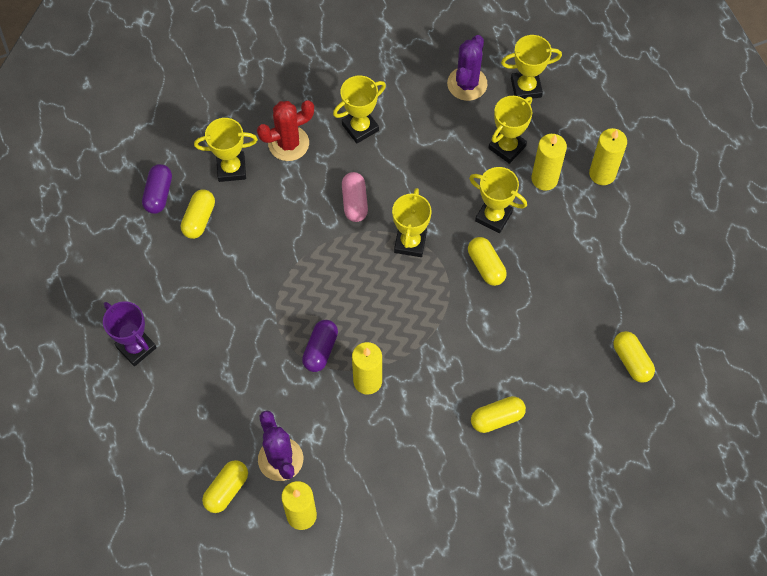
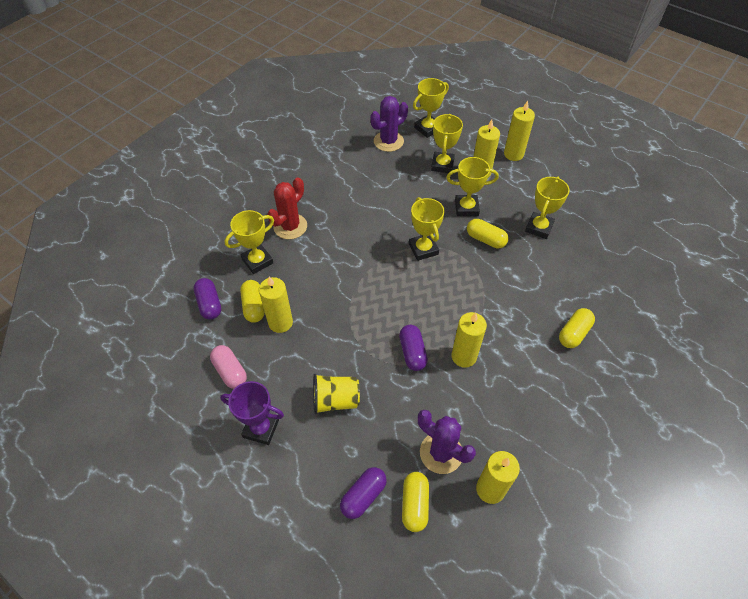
camera: 30 degrees left, 10 degrees down
yellow trophy [333,75,386,143] -> yellow trophy moved to [525,177,570,239]
pink capsule [342,172,368,222] -> pink capsule moved to [210,345,247,389]
purple cactus [447,35,487,101] -> purple cactus turned 60 degrees clockwise [370,96,408,152]
yellow capsule [613,331,655,383] -> none
none -> yellow candle [259,276,293,333]
none -> yellow cup [313,374,360,414]
none -> purple capsule [340,467,387,519]

